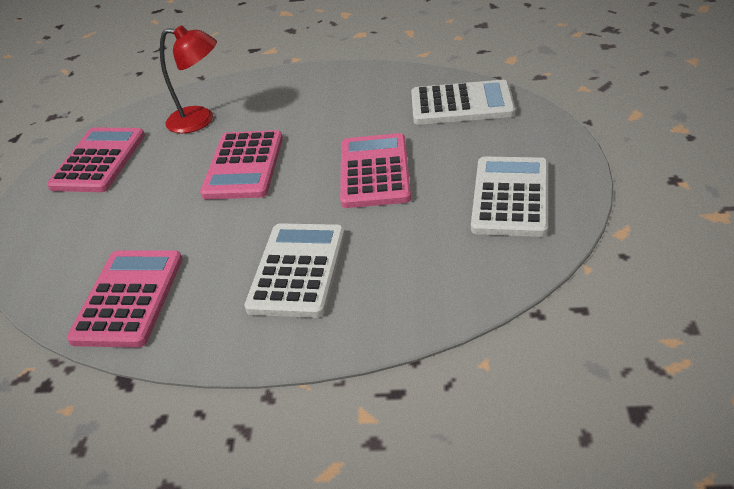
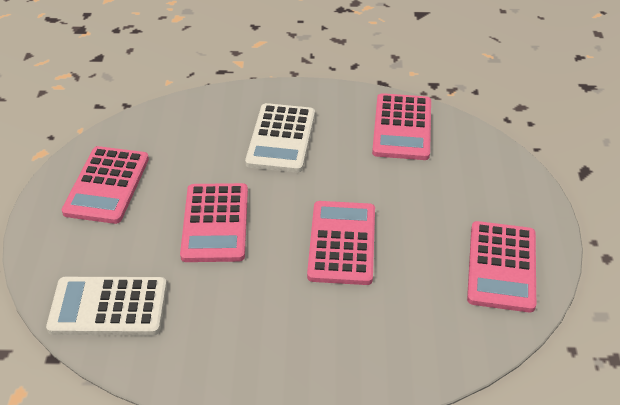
camera: 175 degrees right, 5 degrees up
red lamp [160,25,217,133] -> none
white calculator [471,157,548,237] -> pink calculator [62,146,149,224]

